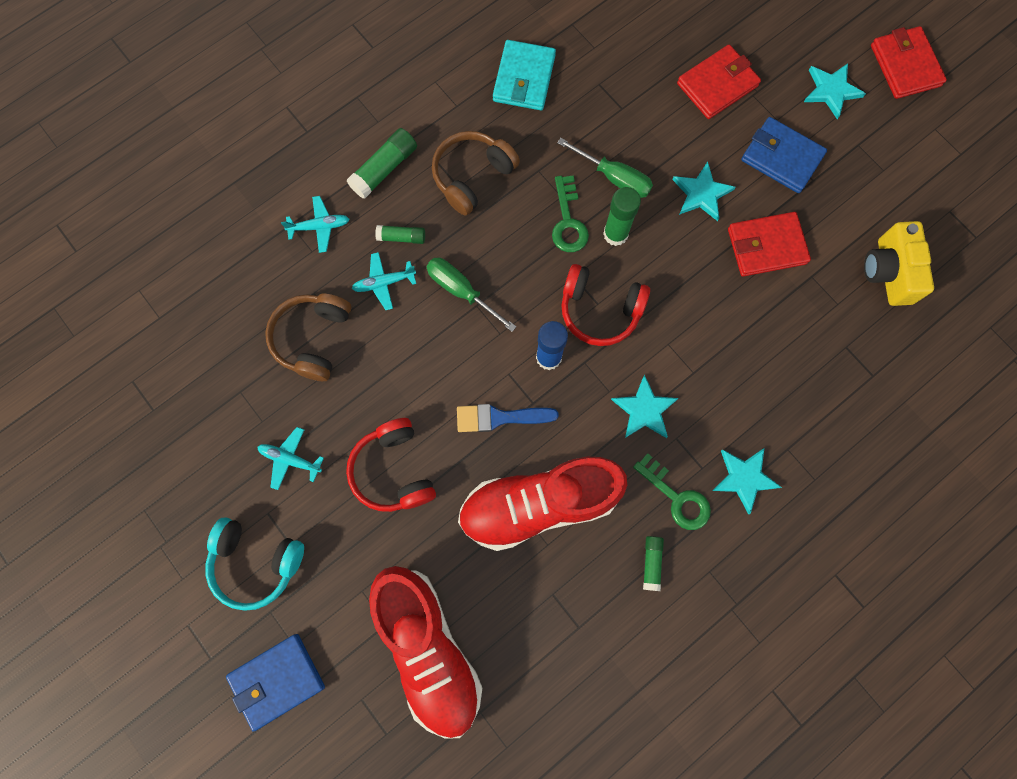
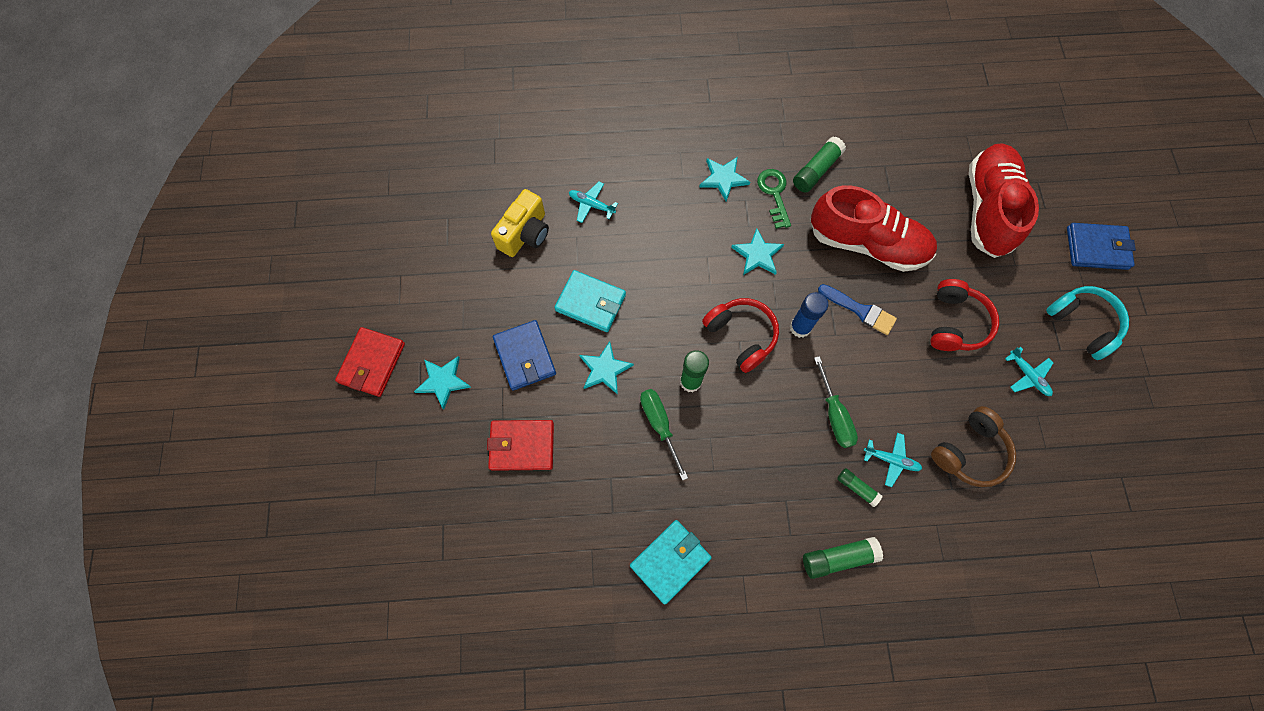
camera: 145 degrees left, 5 degrees down
turquoise plane [281,196,349,253] -> turquoise plane moved to [569,182,618,223]
brown headphones [432,131,520,216] -> none
green key [552,175,589,252] -> none
green glue stick [643,536,664,591] -> green glue stick [793,137,846,192], size x1.63
red wallet [728,212,811,277] -> turquoise wallet [554,270,626,332]

